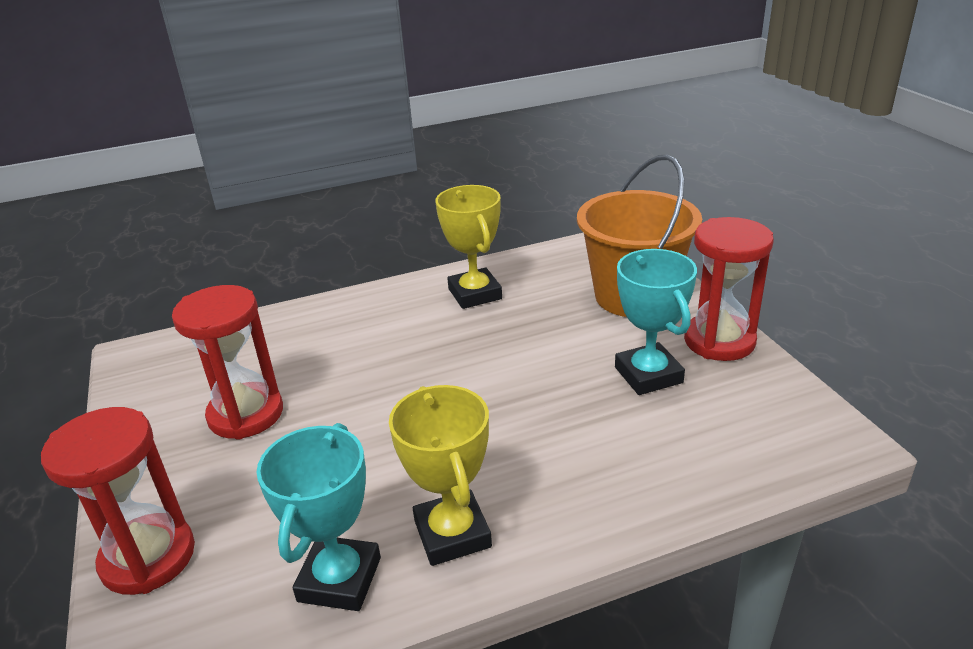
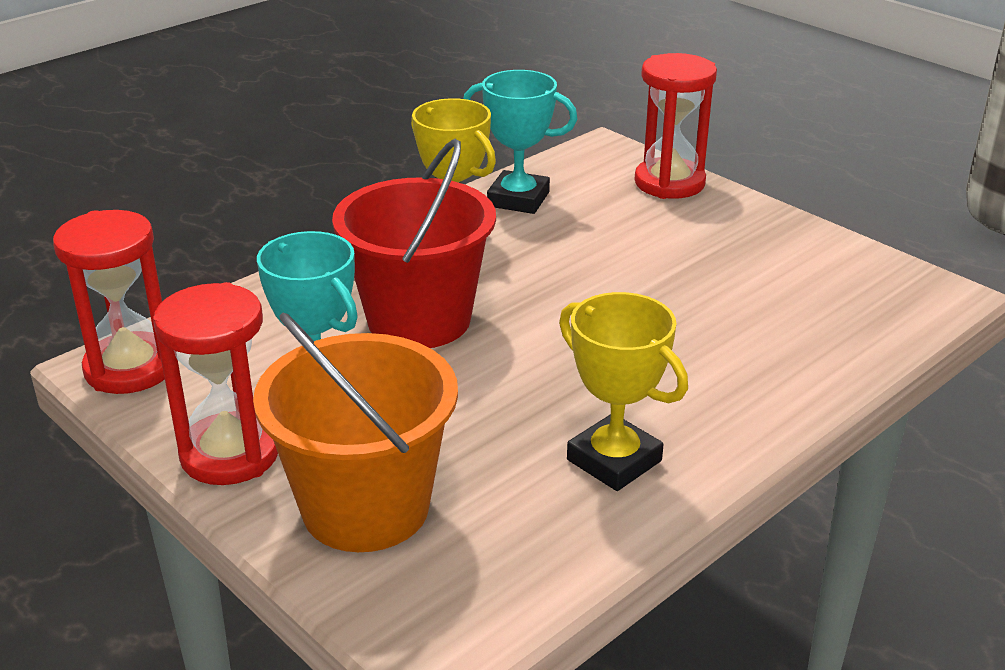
camera: 155 degrees right, 0 degrees up
red hourglass [172,285,283,440] -> red hourglass moved to [53,210,165,394]
turquoise trophy [256,423,381,611] -> turquoise trophy turned 60 degrees counterclockwise [463,70,577,214]
none -> red bucket [332,138,496,348]

